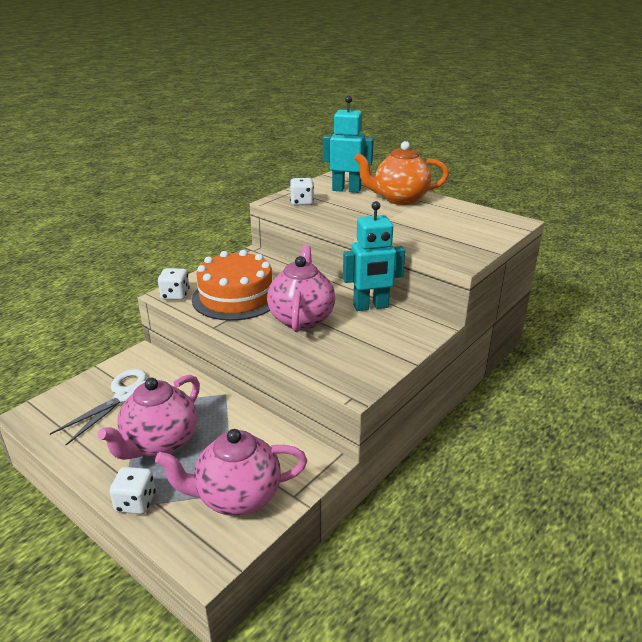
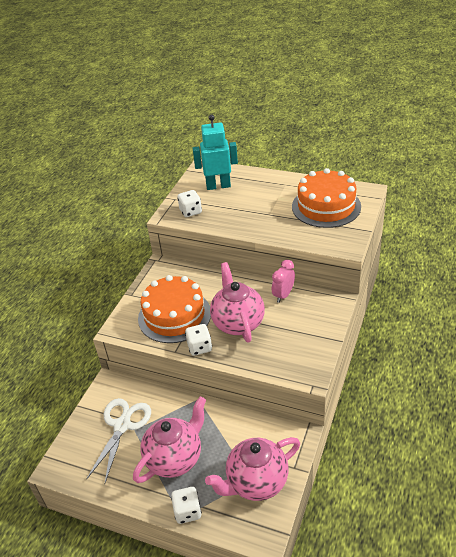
camera: 15 degrees left, 10 degrees up
pink teapot [98,375,200,460] -> pink teapot turned 150 degrees counterclockwise [133,397,206,483]
white dice [158,268,190,300] -> white dice moved to [185,324,212,356]
turquoise robot [343,201,405,311] -> pink clock [272,260,295,303]
orange teapot [354,141,449,205] -> none
none -> orange cake [292,168,361,228]

